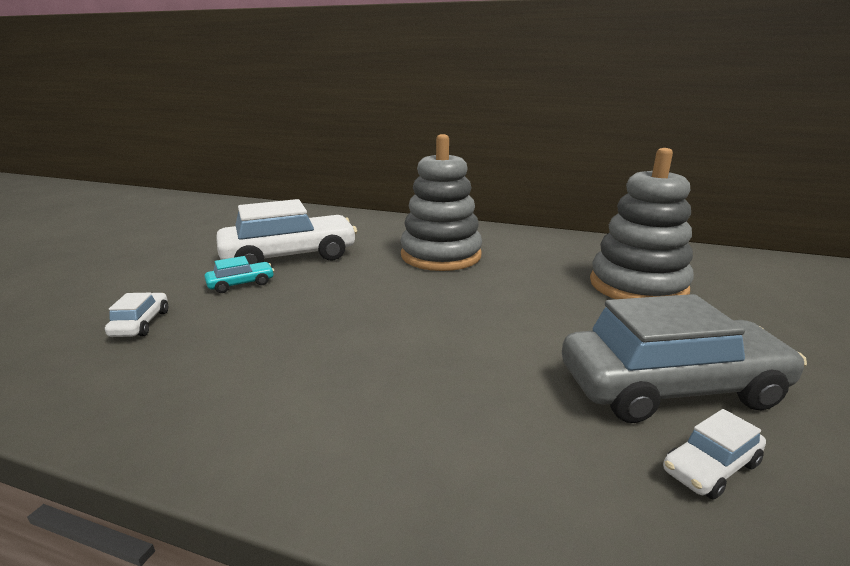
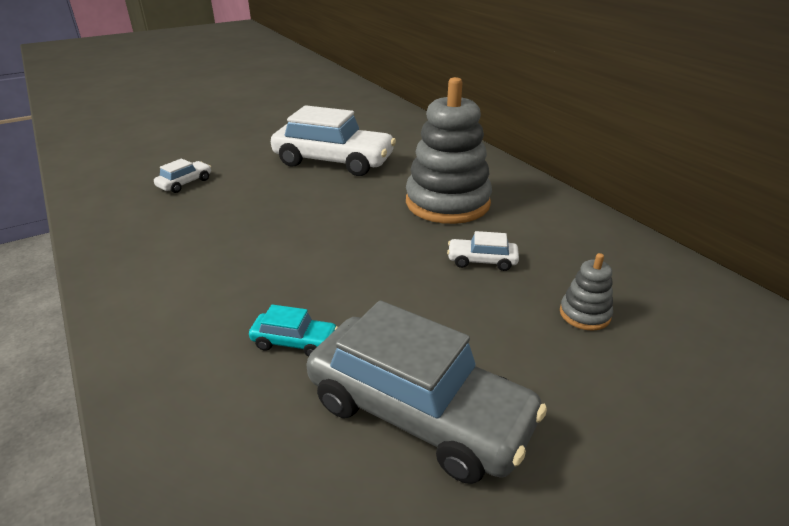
camera: 40 degrees right, 10 degrees up
turquoise car [205,256,274,293] -> turquoise car moved to [249,304,338,357]
grey stacking toy [590,148,694,299] -> grey stacking toy [560,253,613,331], size x0.43
white car [663,409,766,500] -> white car moved to [447,231,519,271]

